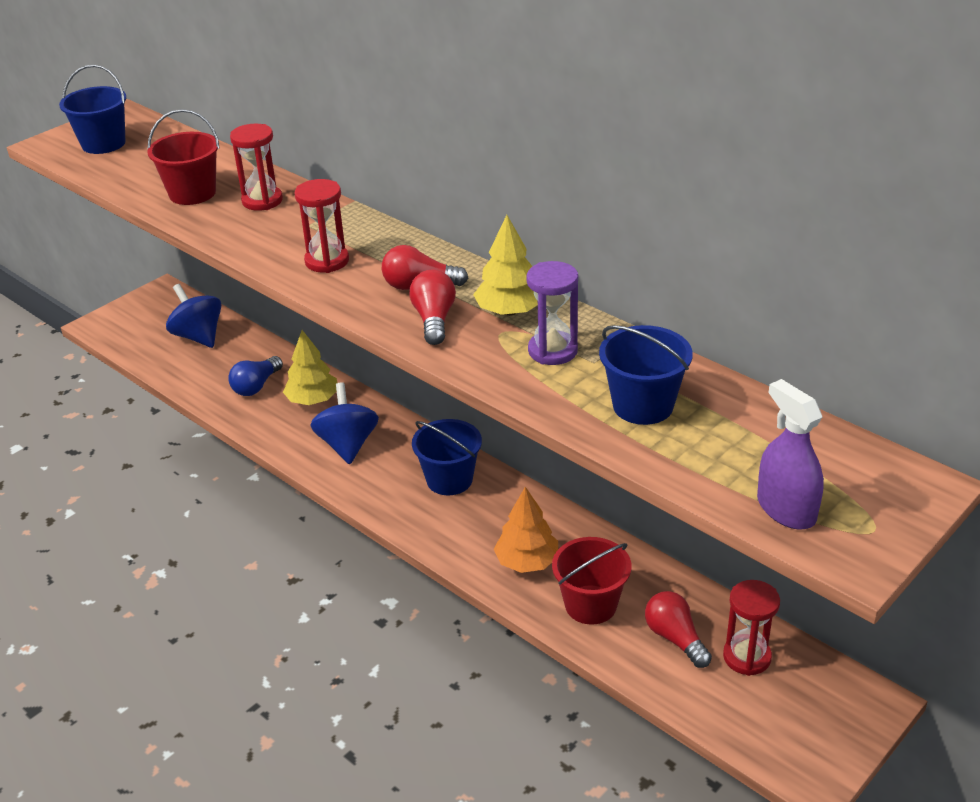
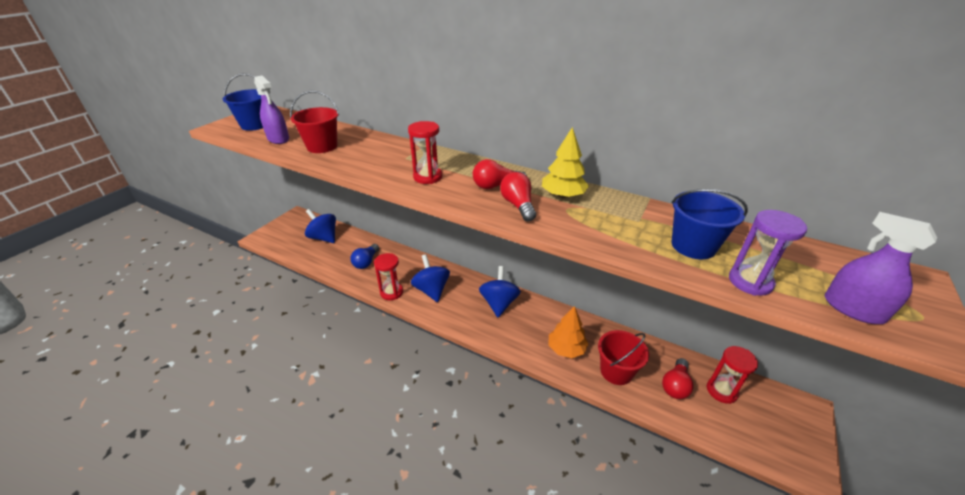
camera: 15 degrees left, 0 degrees up
red hourglass [230,124,283,211] -> red hourglass moved to [374,253,403,300]
yellow tree [283,330,337,405] -> none
blue bucket [412,419,482,495] -> blue spinning top [479,266,521,317]
purple hourglass [526,261,578,365] -> purple hourglass moved to [729,210,807,296]
red light bulb [645,591,712,668] -> red light bulb turned 105 degrees counterclockwise [662,358,694,399]
none -> purple spray bottle [254,76,289,144]

